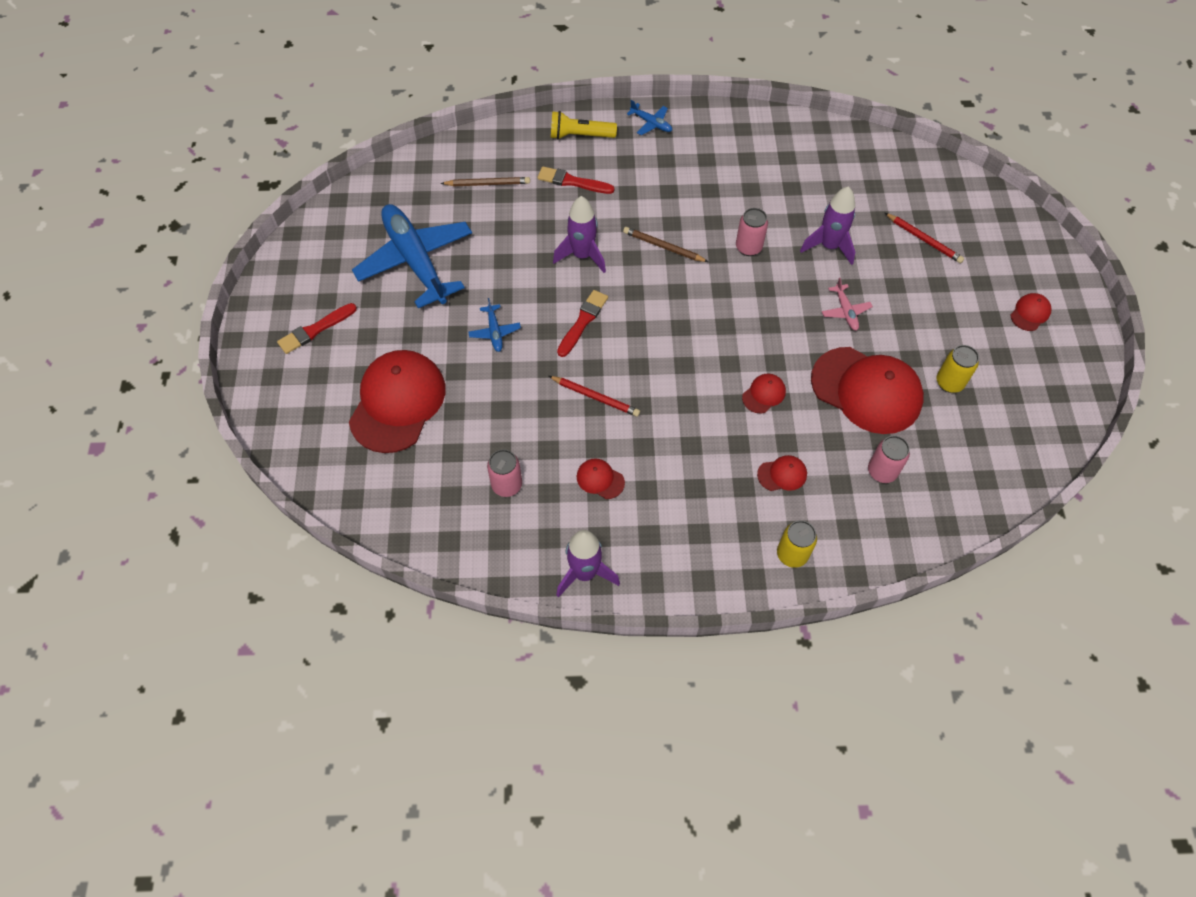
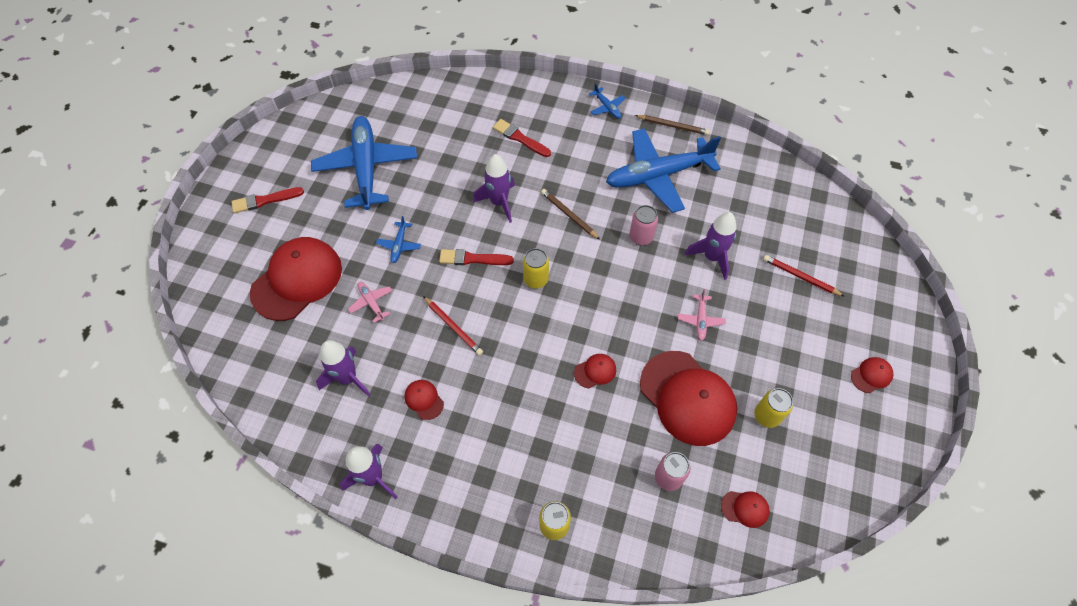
camera: 20 degrees right, 0 degrees up
brown pencil [441,177,530,186] -> brown pencil moved to [635,115,710,135]
pink can [487,449,522,497] -> purple rocket [316,340,371,397]
yellow flashlight [551,111,617,140] -> none
red brush [557,290,608,357] -> red brush turned 135 degrees counterclockwise [439,249,514,265]
red cap [757,455,807,491] -> red cap moved to [721,491,770,528]
red pencil [885,213,964,263] -> red pencil turned 150 degrees clockwise [763,255,844,296]
none -> pink plane [348,281,392,323]
none -> yellow can [523,248,549,288]
none -> blue plane [606,128,721,213]

